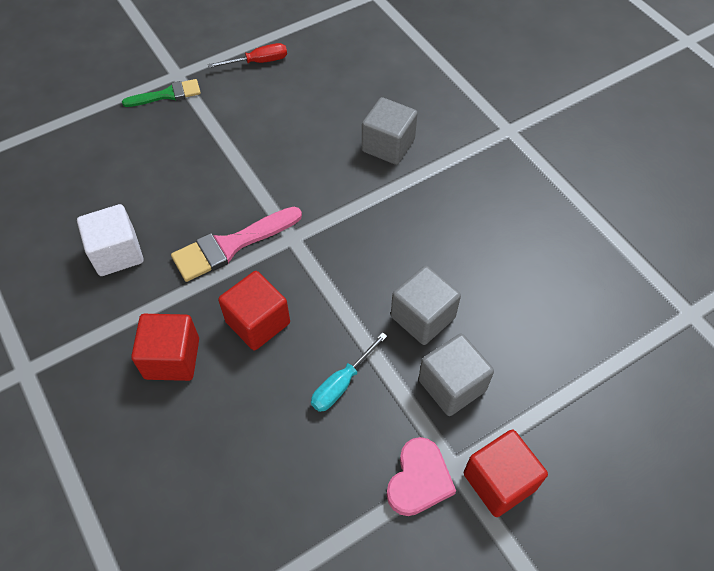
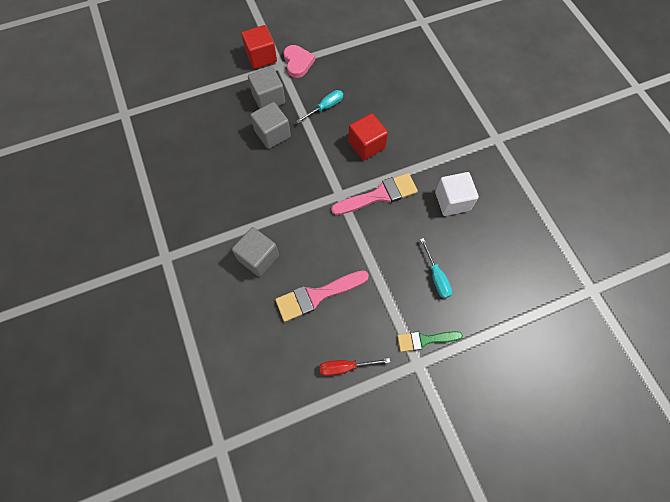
camera: 170 degrees left, 10 degrees up
red cube [131,314,199,381] -> none
pink heart [386,437,456,516] -> pink heart turned 135 degrees clockwise [284,45,315,78]
none -> pink brush [275,270,369,322]
none -> turquoise screwdriver [420,238,452,299]

